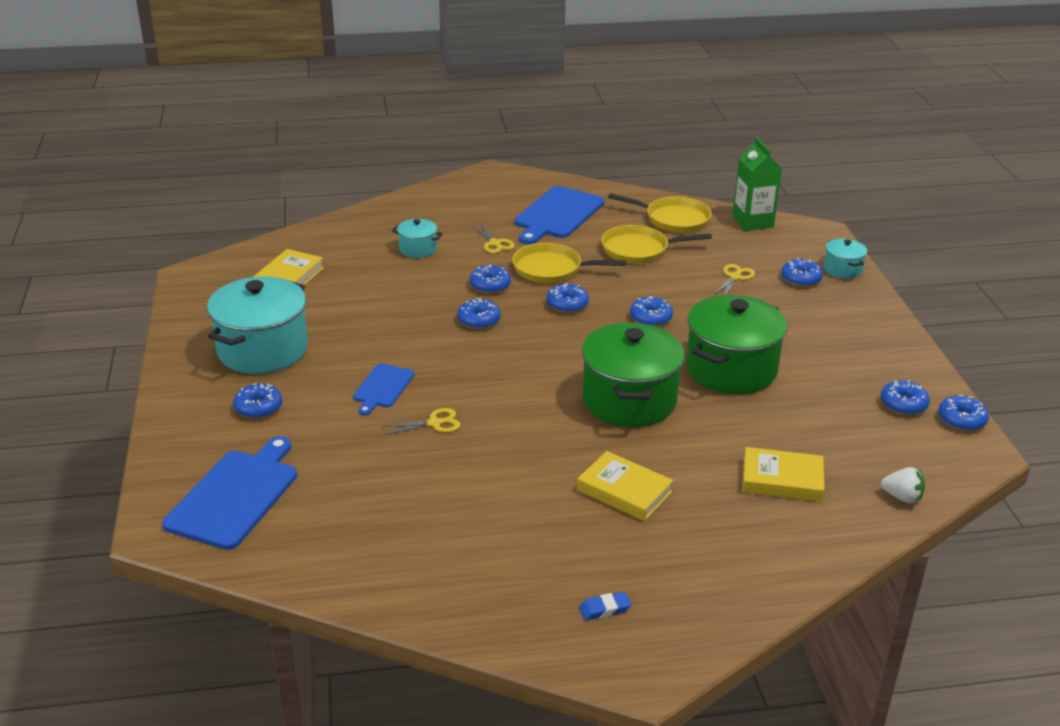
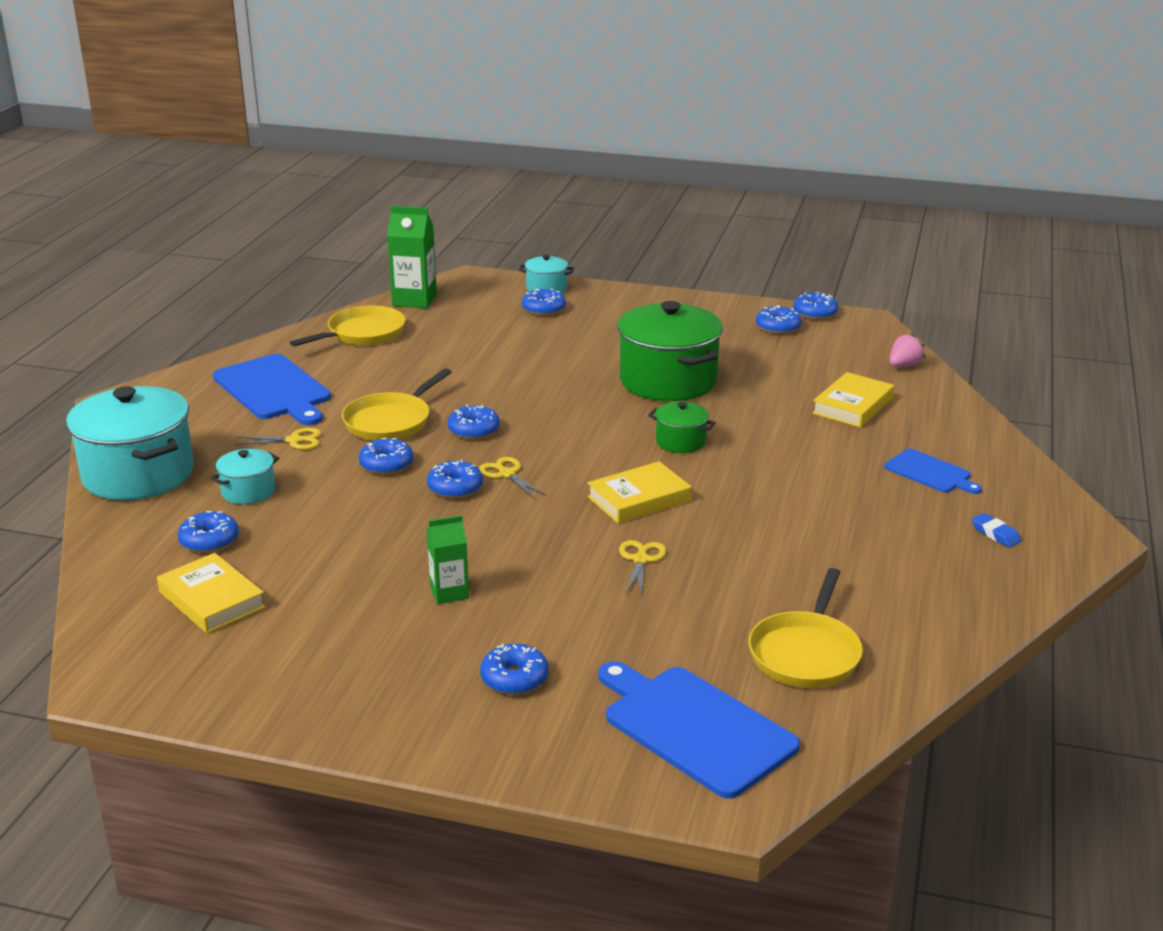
camera: 65 degrees left, 5 degrees down
turquoise pot [207,277,308,374] -> turquoise pot moved to [66,386,194,500]
blue cutting board [353,363,415,415] -> blue cutting board moved to [884,449,982,494]
yellow book [577,451,673,521] -> yellow book moved to [587,461,691,523]
blue eraser [579,592,631,620] -> blue eraser turned 45 degrees counterclockwise [972,513,1022,548]
green pot [582,323,685,427] -> green pot [648,401,716,453], size x0.48
yellow pan [601,225,712,264] -> yellow pan moved to [748,568,863,688]
blue donut [630,296,673,327] -> blue donut moved to [178,511,239,553]
yellow scissors [714,264,755,295] -> yellow scissors moved to [479,457,547,499]
white strawberry [881,467,925,504] -> pink strawberry [890,333,925,367]
none -> green carton [427,515,469,604]

